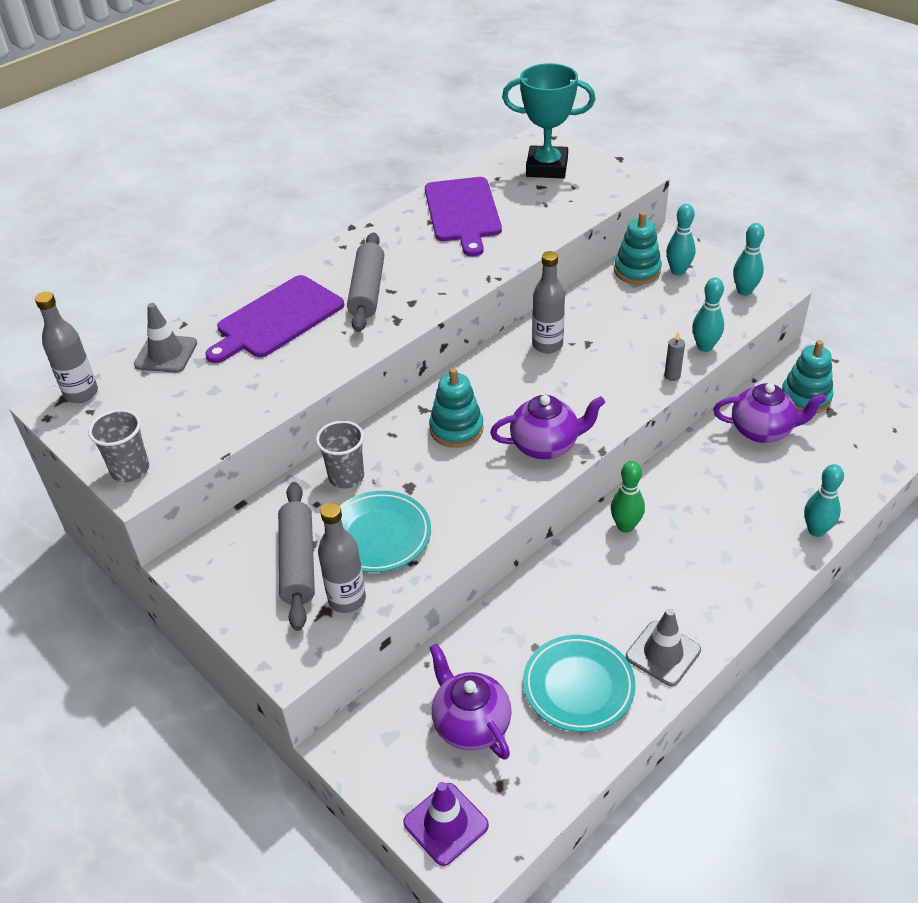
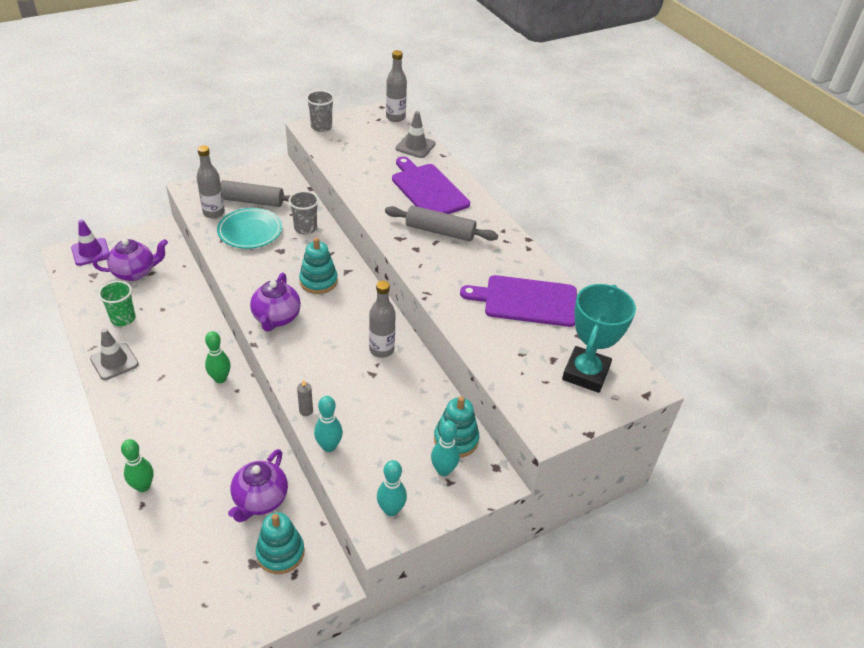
camera: 100 degrees right, 0 degrees up
turquoise plate [523,635,636,732] -> green cup [98,281,136,326]
turquoise bowling pin [804,464,844,537] -> green bowling pin [121,439,154,492]

